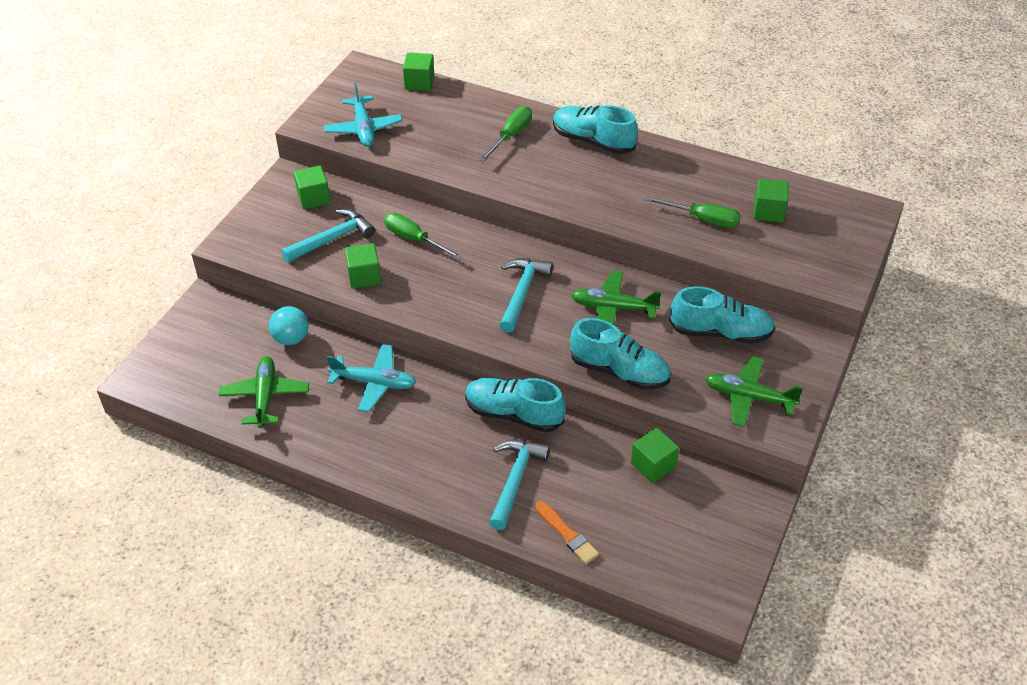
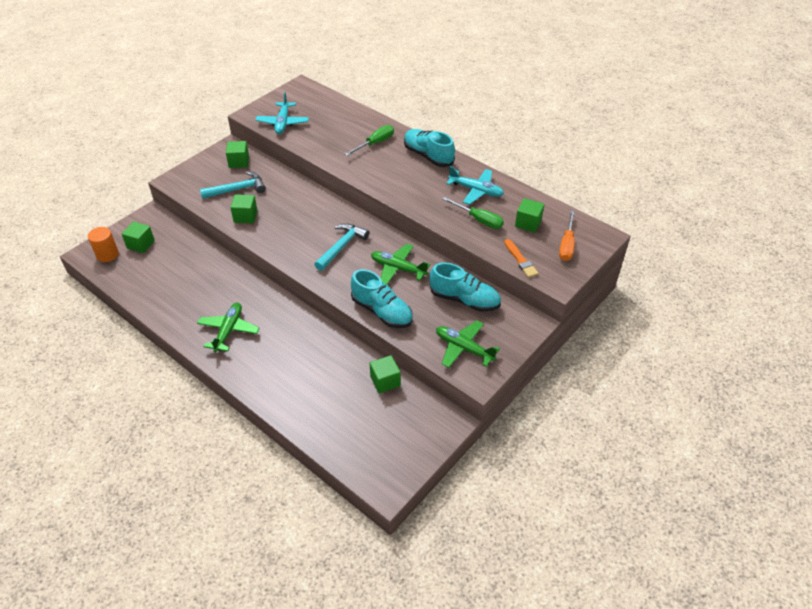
camera: 15 degrees right, 0 degrees up
green plane [219,356,309,428] -> green plane moved to [197,303,260,352]
turquoise ball [269,306,309,345] -> none
turquoise plane [327,344,416,412] -> turquoise plane moved to [446,166,504,205]
green screwdriver [384,213,462,259] -> none
green cube [403,53,434,91] -> green cube moved to [122,222,155,253]
turquoise shoe [465,378,566,432] -> none
turquoise hammer [489,440,550,530] -> none
orange brush [536,501,599,564] -> orange brush moved to [504,239,538,278]
none -> orange cylinder [88,227,119,262]
none -> orange screwdriver [559,211,575,261]

